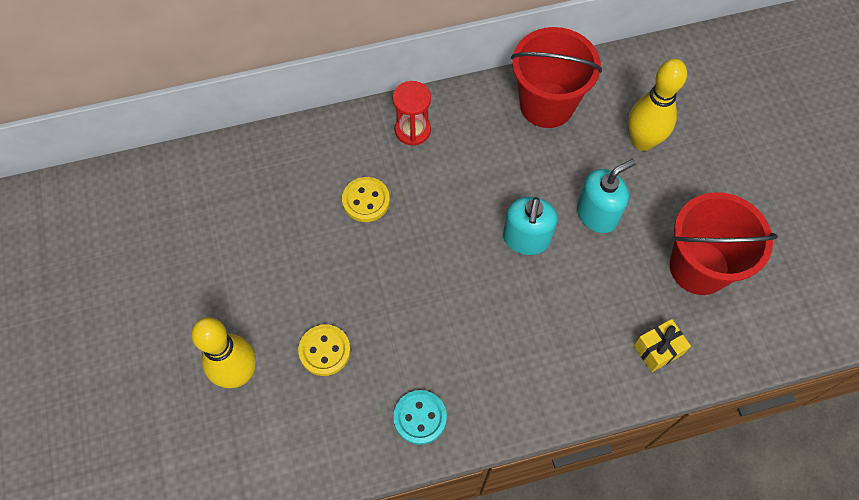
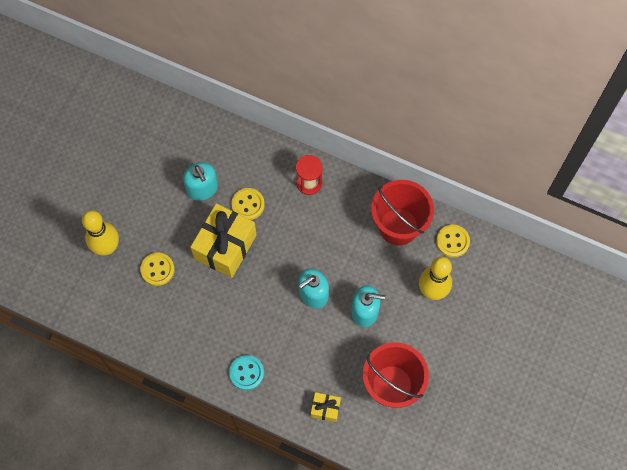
camera: 40 degrees right, 5 degrees up
turquoise button [393,390,447,445] -> turquoise button moved to [229,355,264,390]
none -> turquoise soap dispenser [183,162,218,201]
none -> yellow gift [190,203,257,278]
none -> yellow button [436,225,470,258]

